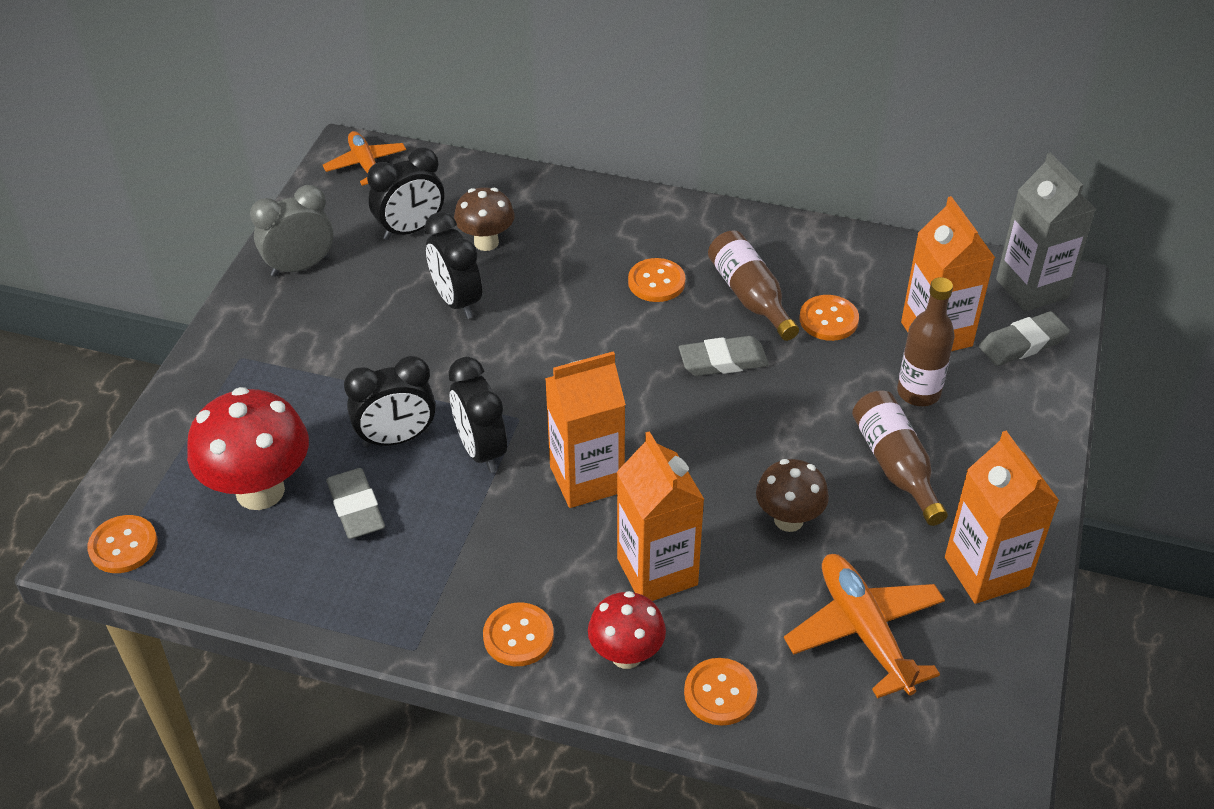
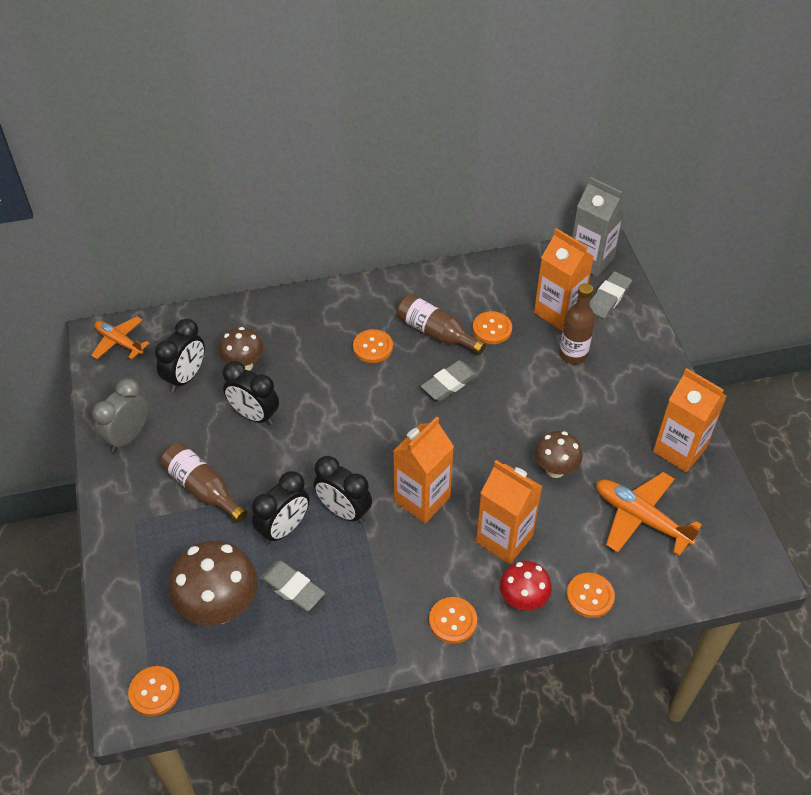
camera: 30 degrees left, 5 degrees up
red mushroom [187,387,309,510] -> brown mushroom [169,541,258,625]
brown bottle [852,391,948,526] -> brown bottle moved to [161,443,247,523]

